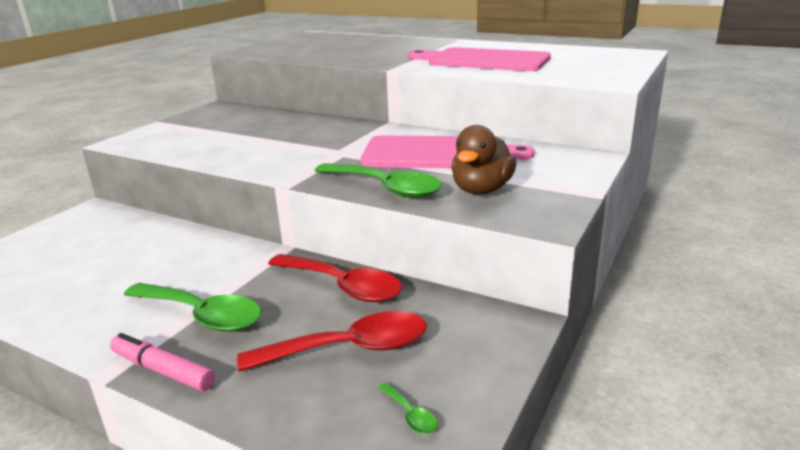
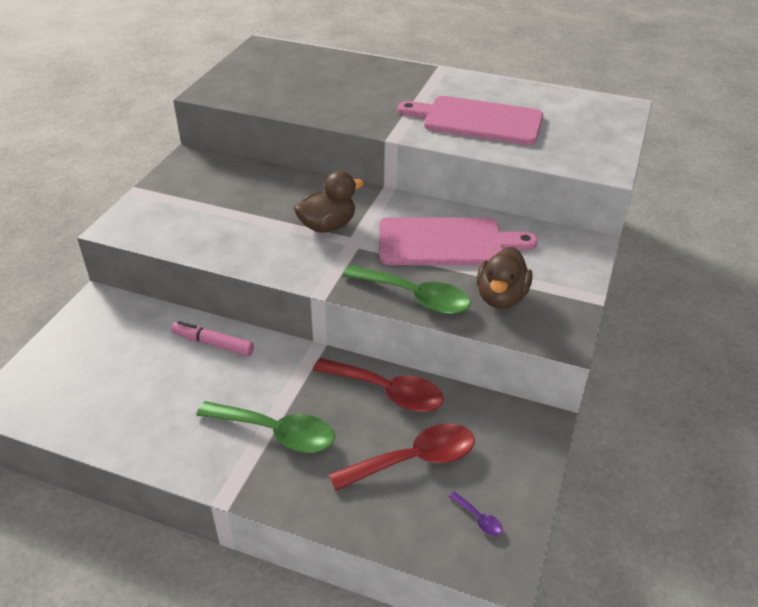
camera: 10 degrees left, 15 degrees up
pink marker [110,333,215,391] -> pink marker moved to [171,321,254,356]
green spoon [378,382,438,434] -> purple spoon [449,492,503,536]
none -> brown duck [294,171,364,233]

